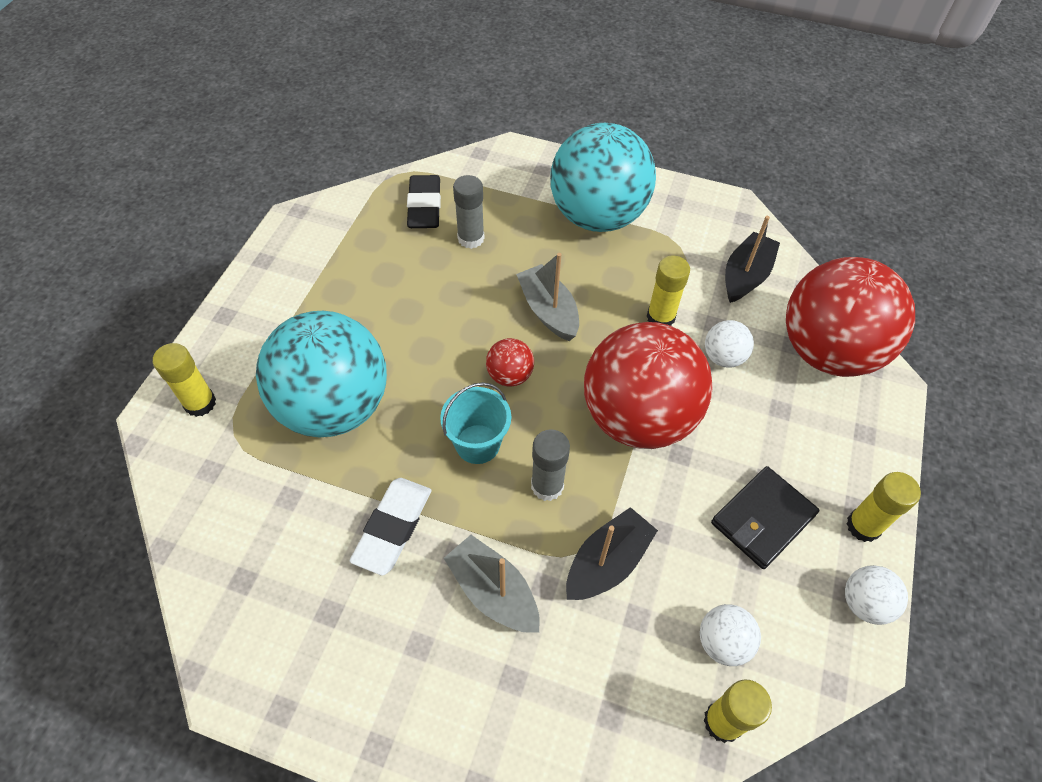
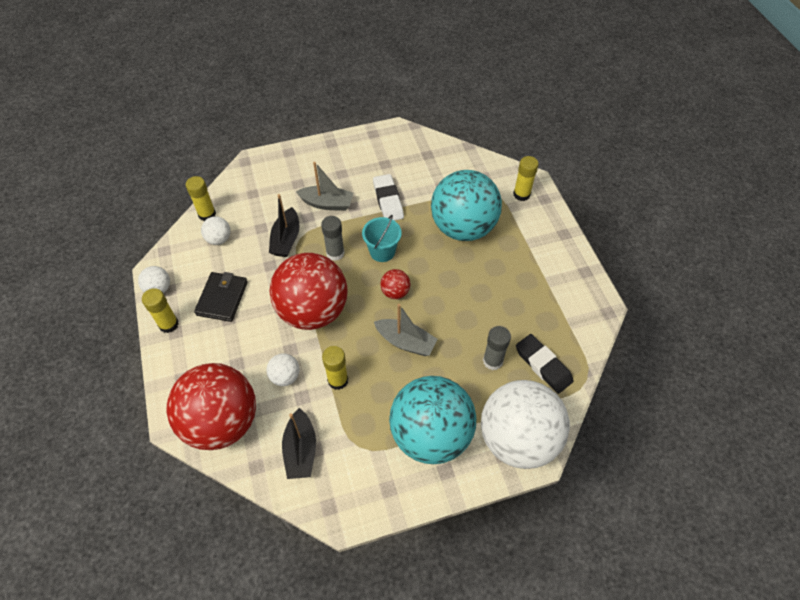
camera: 145 degrees right, 0 degrees up
none -> white ball [481,380,570,469]

